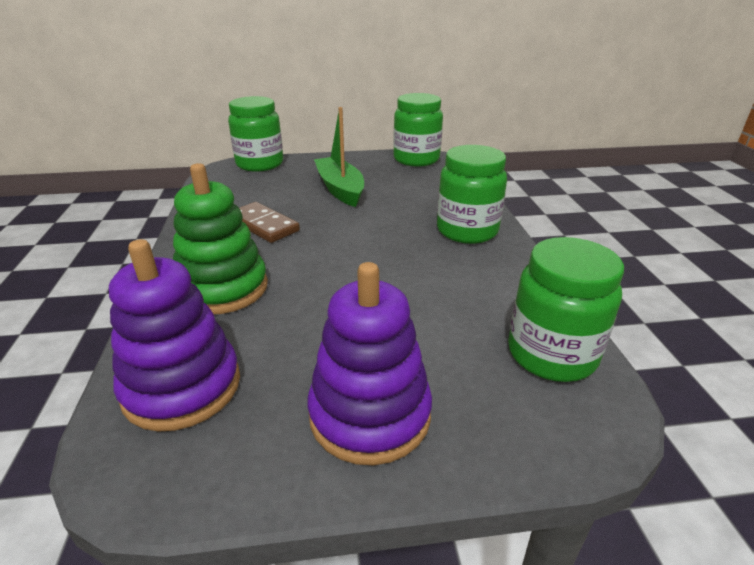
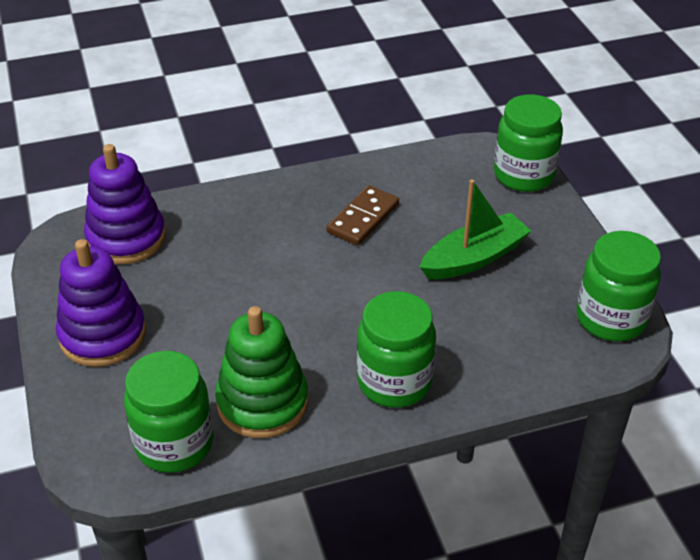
camera: 80 degrees right, 10 degrees up
green stacking toy [173,163,268,314] -> green stacking toy moved to [215,306,308,438]

